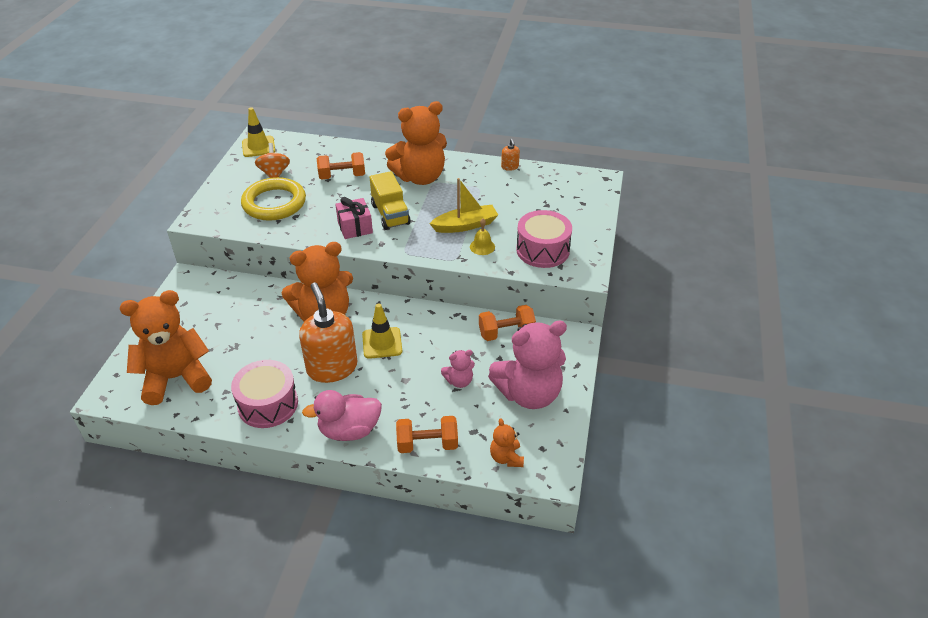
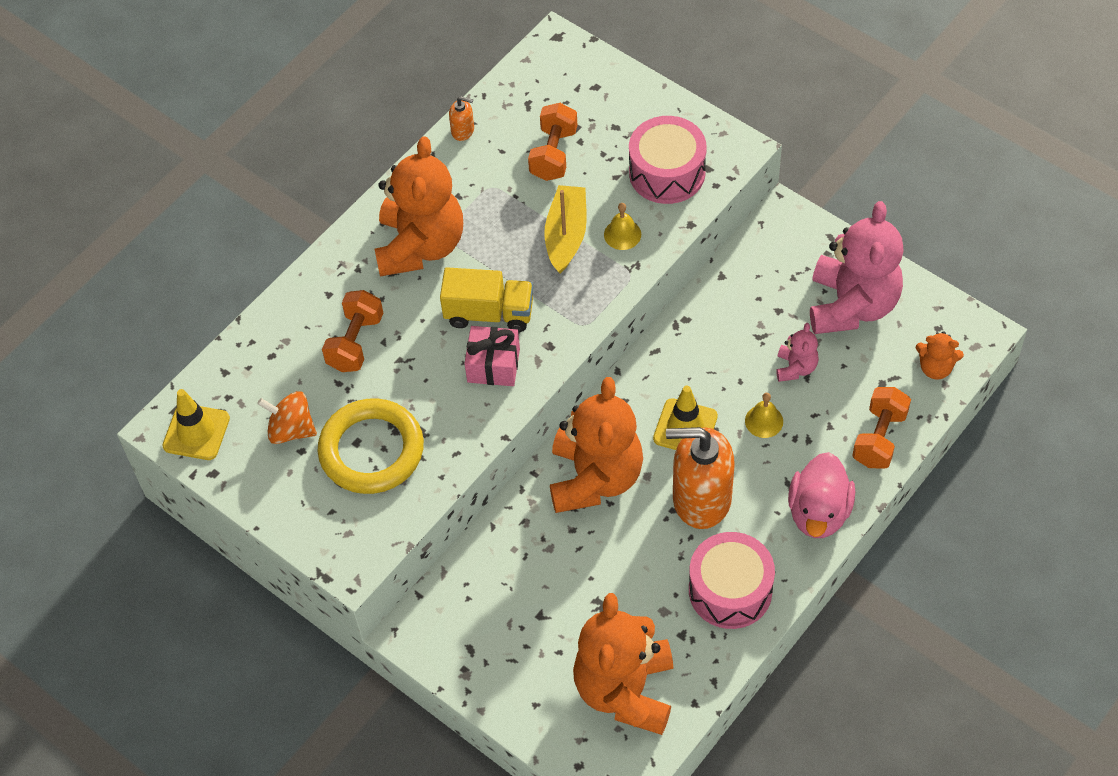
camera: 60 degrees left, 15 degrees up
orange dumbbell [479,305,536,341] -> orange dumbbell moved to [528,103,577,181]
none -> yellow bell [745,393,783,438]

